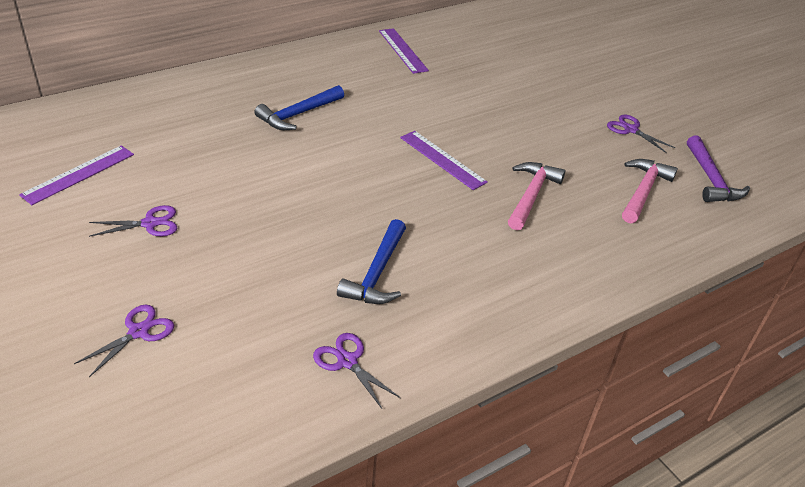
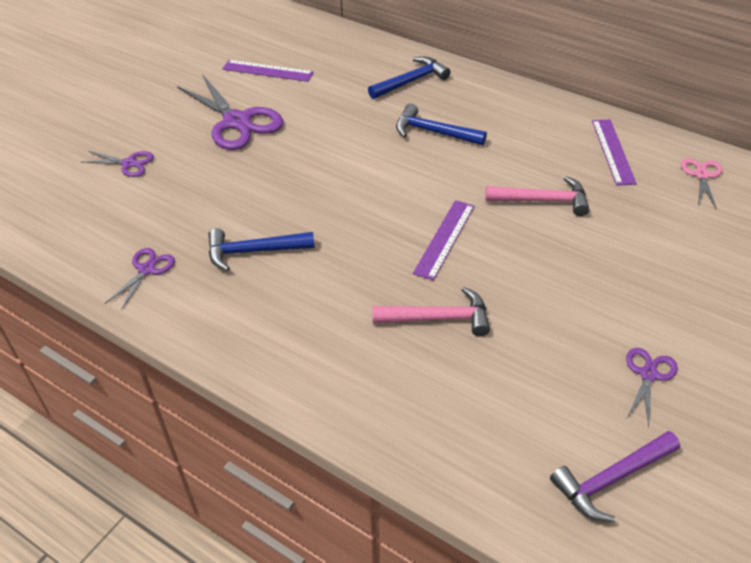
camera: 70 degrees right, 5 degrees up
purple scissors [89,205,177,237] -> purple scissors [177,74,284,150], size x2.00
purple ruler [379,28,429,74] -> purple ruler turned 45 degrees counterclockwise [592,120,637,186]
pink hammer [622,159,678,223] -> pink hammer moved to [485,176,589,216]
none -> blue hammer [368,57,451,99]
none -> pink scissors [681,158,722,209]

